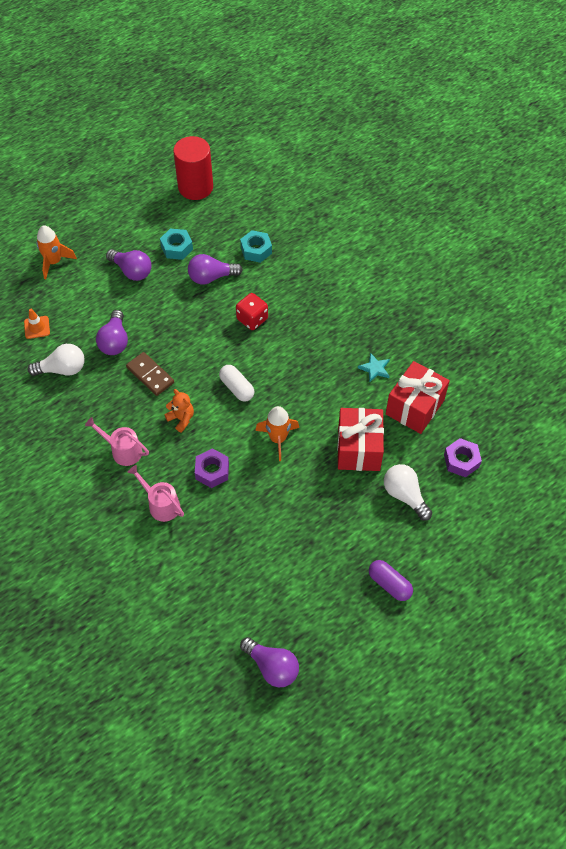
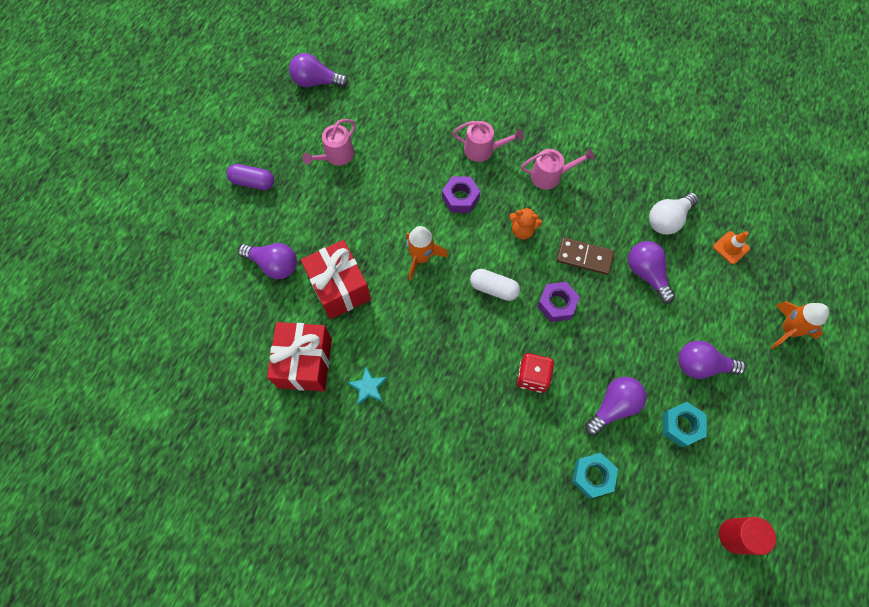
camera: 150 degrees right, 10 degrees up
red cylinder [173,136,213,200] -> red cylinder [719,517,776,555], size x0.65
white light bulb [384,464,432,521] -> purple light bulb [238,243,297,279]
purple nut [444,438,482,477] -> purple nut moved to [537,282,580,322]
none -> pink watering can [302,119,356,165]

